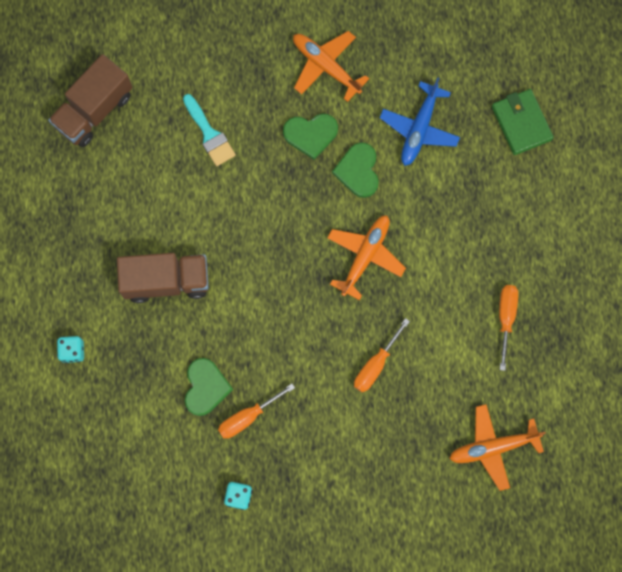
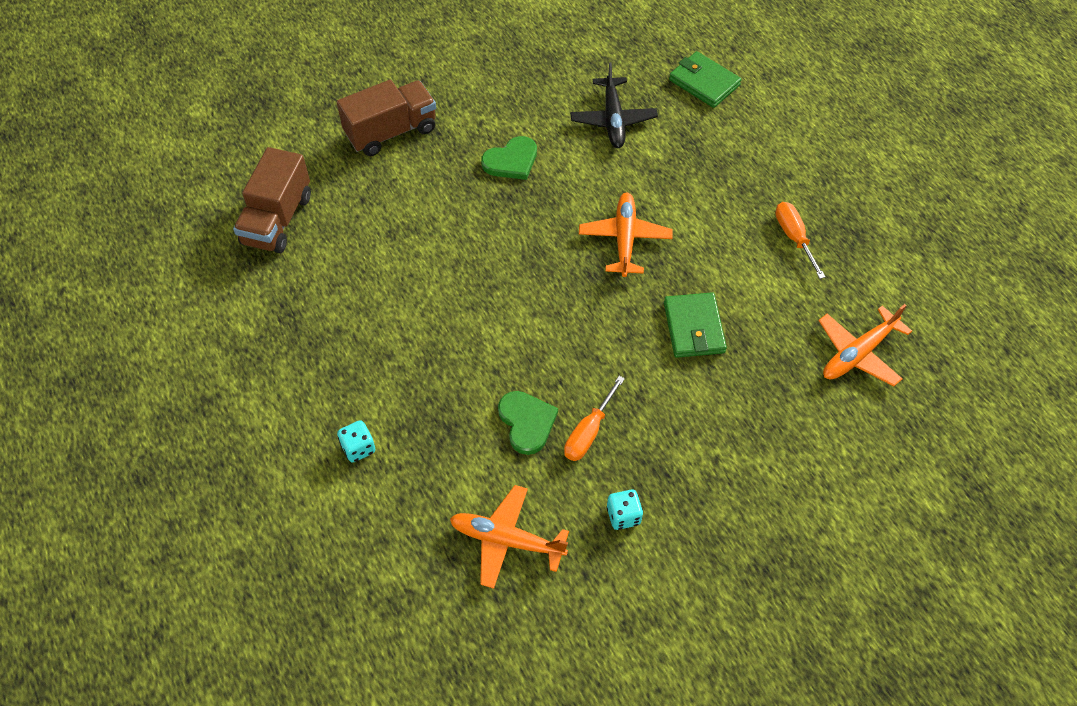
camera: 25 degrees left, 20 degrees down
brown truck [117,253,209,303] -> brown truck moved to [337,80,436,156]
turquoise brush [183,94,236,166] -> none
orange plane [293,31,369,102] -> orange plane moved to [450,485,569,589]
green heart [332,142,379,198] -> none
orange screwdriver [354,318,410,392] -> green wallet [664,292,727,358]
blue plane [380,77,460,166] -> black plane [570,62,658,148]

